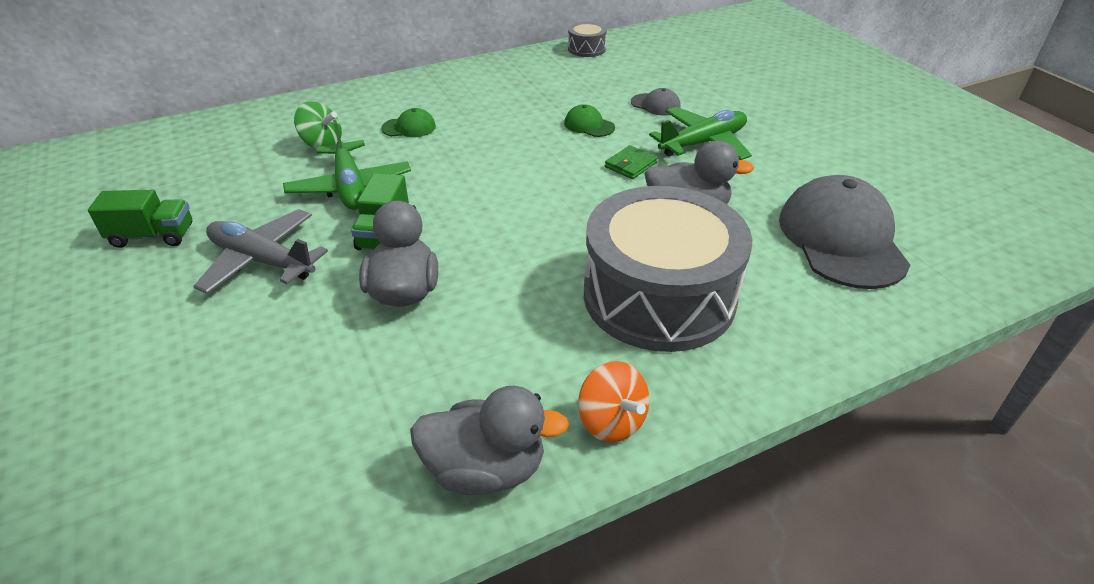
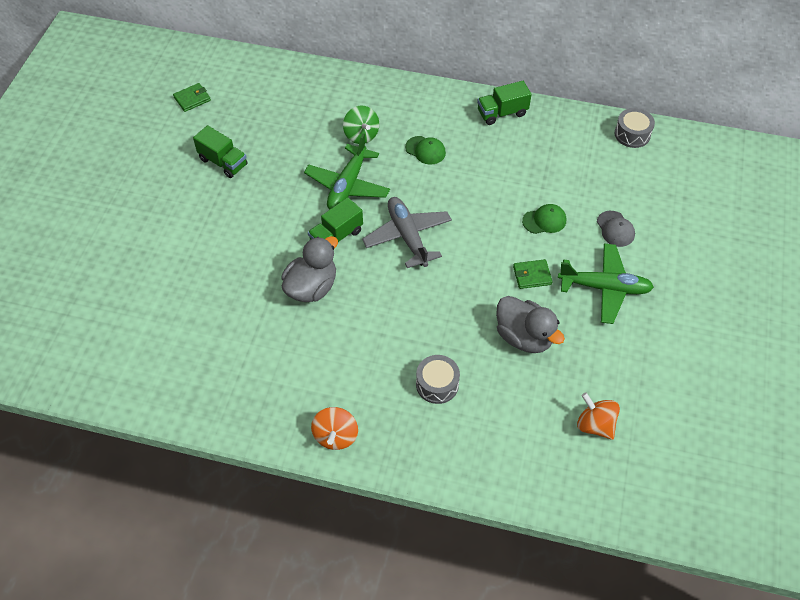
camera: 40 degrees right, 15 degrees up
grey plane [193,209,328,294] -> grey plane moved to [362,197,452,268]
grey duck [410,386,569,495] -> none
green cap [564,104,615,137] -> green cap turned 90 degrees clockwise [522,204,566,234]
grey drum [584,186,752,352] -> grey drum [416,355,460,404], size x0.41
grey cap [779,175,910,289] -> orange spinning top [577,392,620,440]
none -> green wallet [173,83,211,112]
none -> green truck [477,81,532,125]

